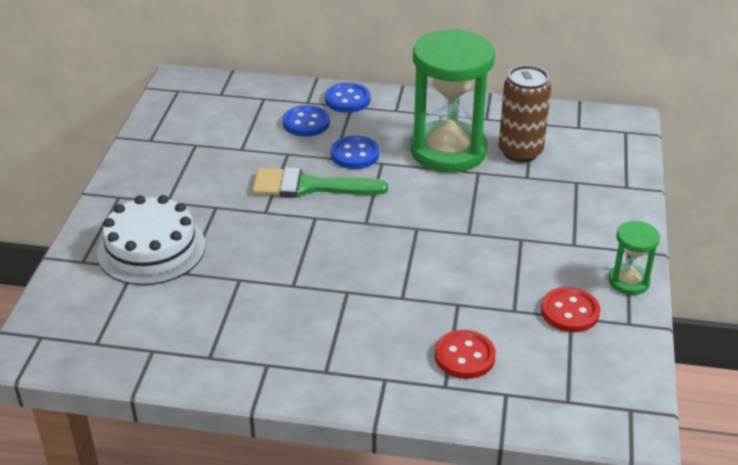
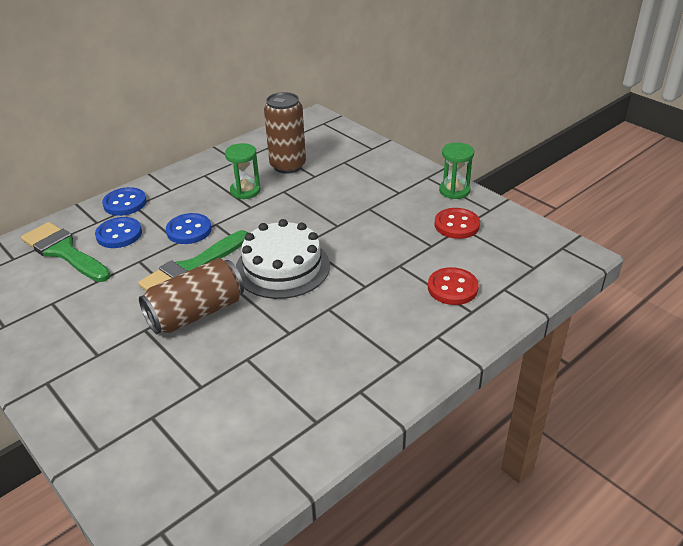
camera: 50 degrees left, 0 degrees up
white cake [97,195,205,285] -> white cake moved to [236,219,330,299]
green hourglass [410,29,495,173] -> green hourglass [225,143,261,199], size x0.46
none -> green brush [21,222,111,282]
none -> brown can [139,258,244,334]

